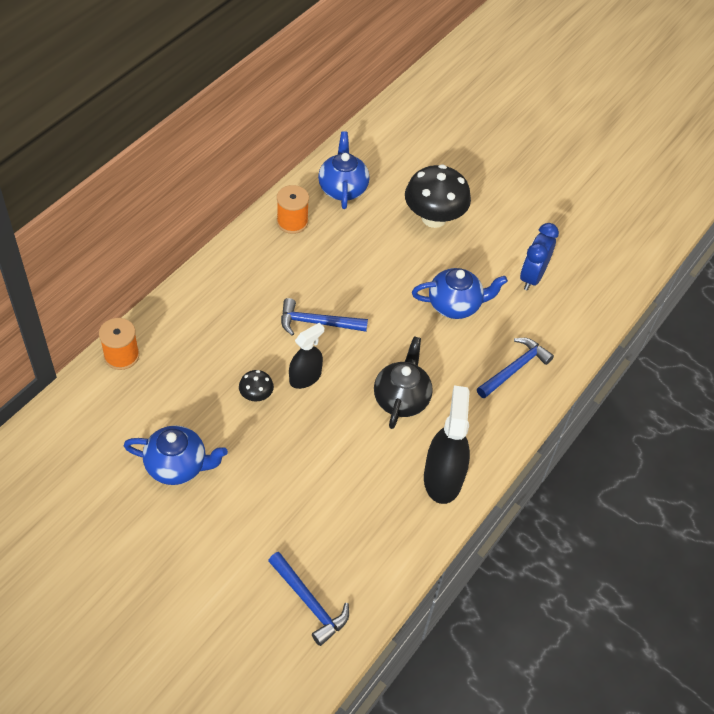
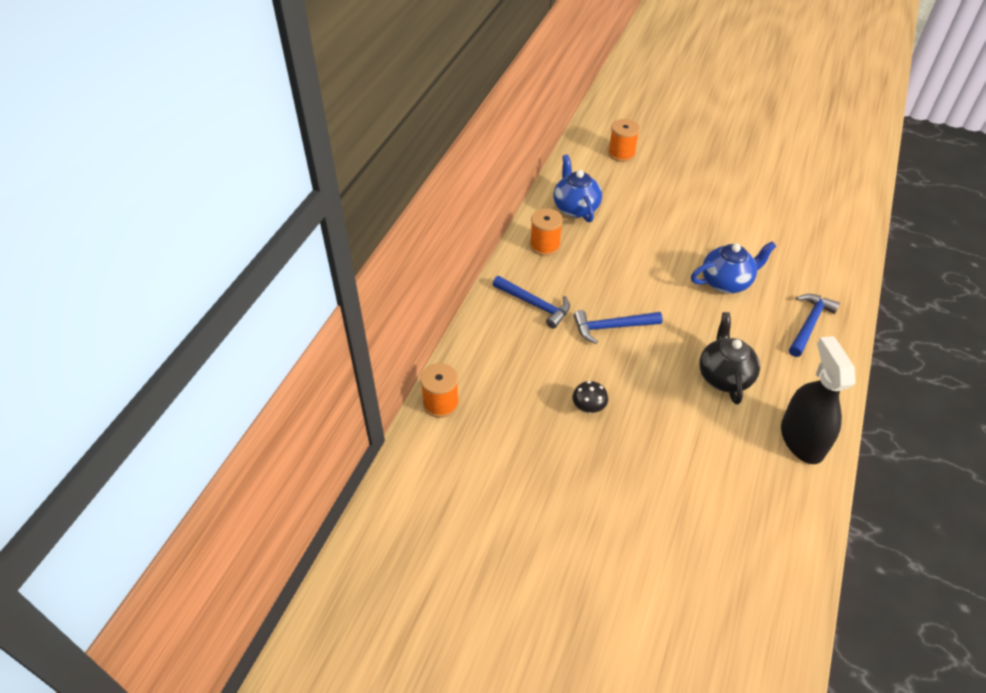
camera: 10 degrees left, 5 degrees down
blue teapot [124,426,228,485] -> none
blue hammer [268,552,349,646] -> blue hammer moved to [493,276,570,329]
black spray bottle [289,323,324,389] -> none
black mushroom [405,165,471,228] -> none
blue clock [520,223,559,291] -> none
none -> orange spool [608,119,640,162]

